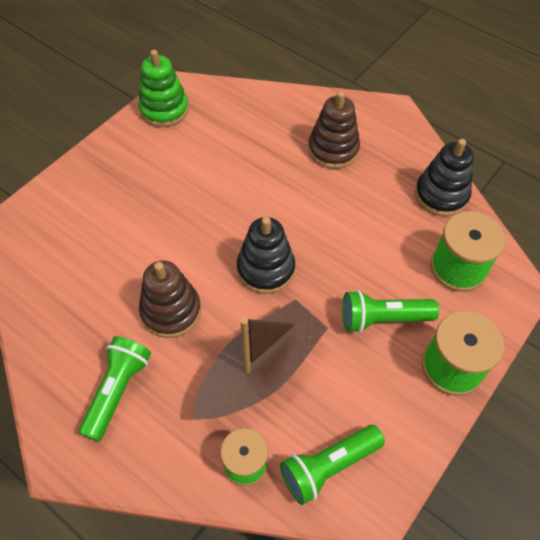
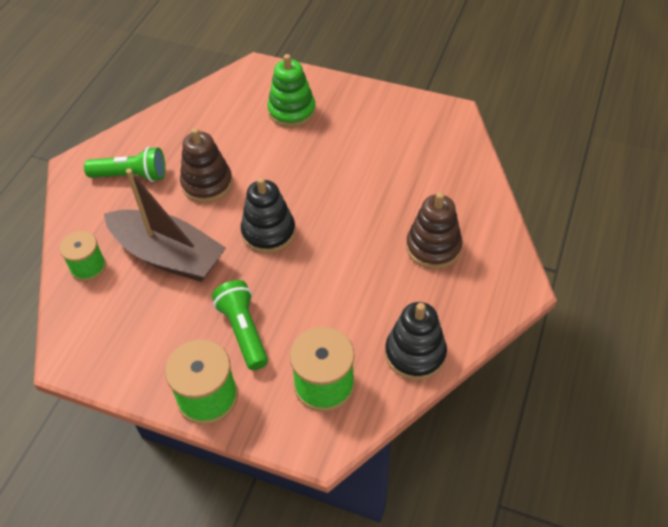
camera: 75 degrees right, 5 degrees down
green stacking toy [138,50,189,127] -> green stacking toy moved to [268,54,316,128]
green flashlight [280,425,385,505] -> none

